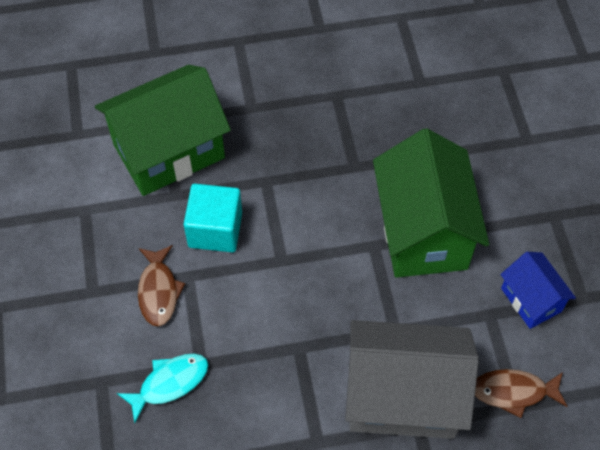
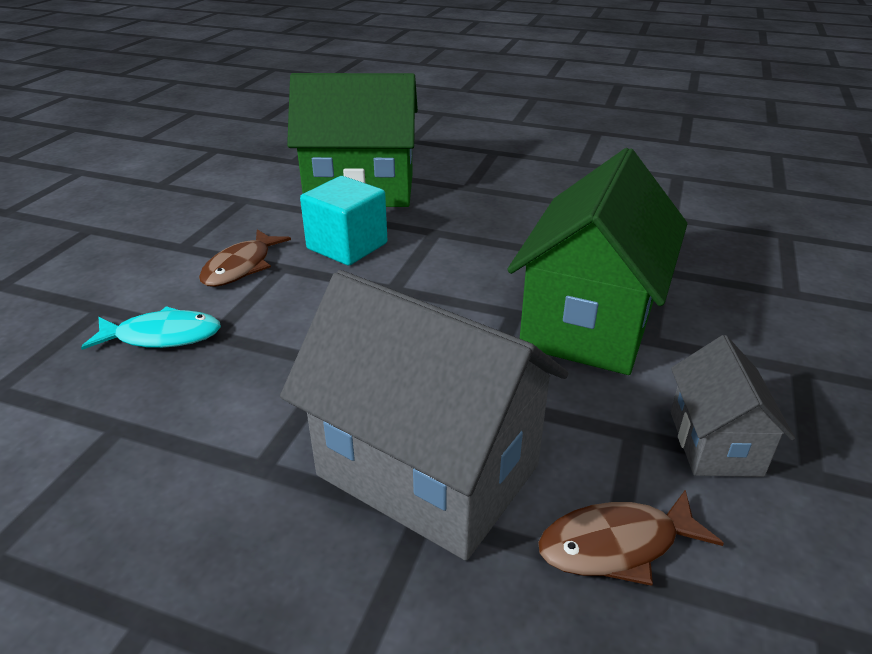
camera: 30 degrees right, 25 degrees down
brown fish [475,369,568,418] -> brown fish turned 45 degrees counterclockwise [538,490,724,586]
blue house [500,252,576,329] -> grey house [671,335,795,477]

